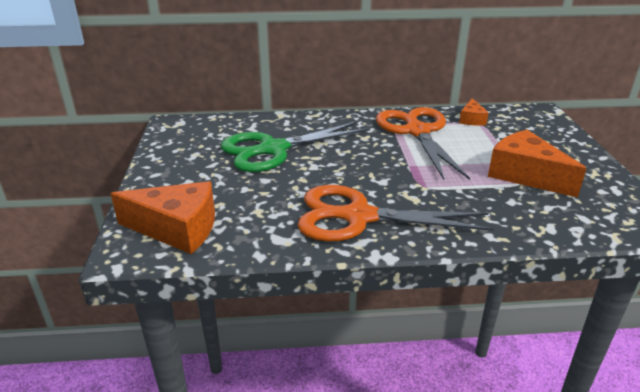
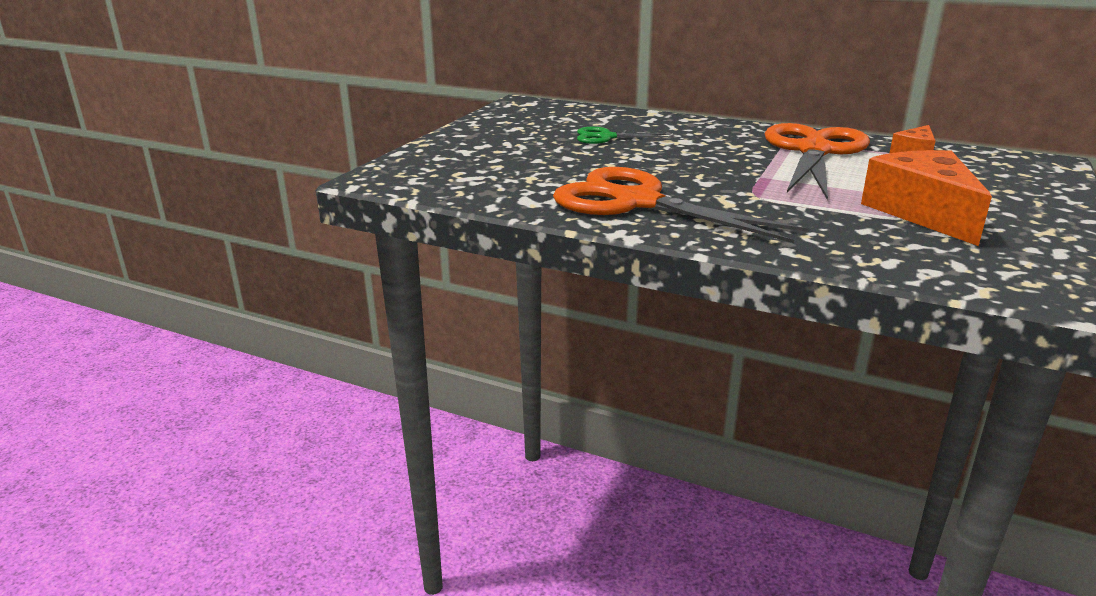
camera: 30 degrees right, 5 degrees down
orange cheese [110,181,215,254] -> none
green scissors [221,121,370,172] -> green scissors [577,127,673,144], size x0.49

